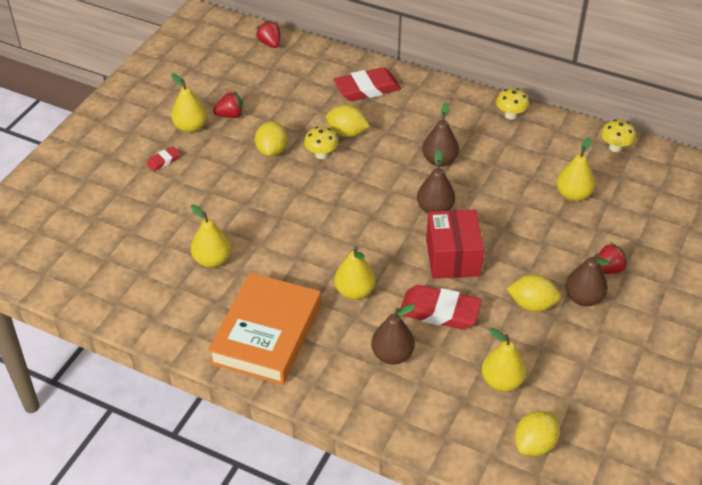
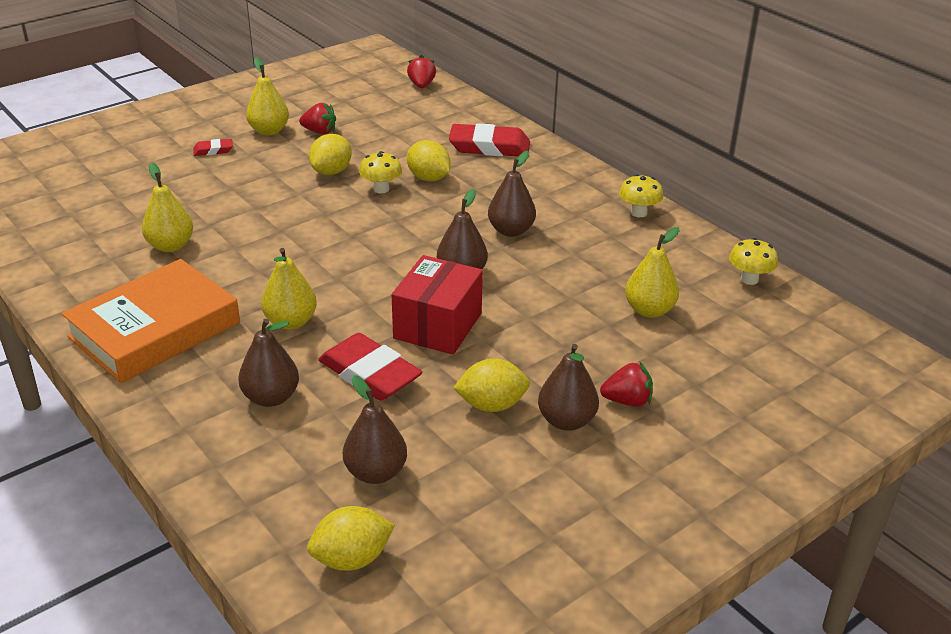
camera: 25 degrees right, 10 degrees down
yellow pear [482,328,526,392] -> brown pear [343,375,407,484]
yellow lemon [507,274,561,312] -> yellow lemon turned 45 degrees counterclockwise [453,359,530,412]

